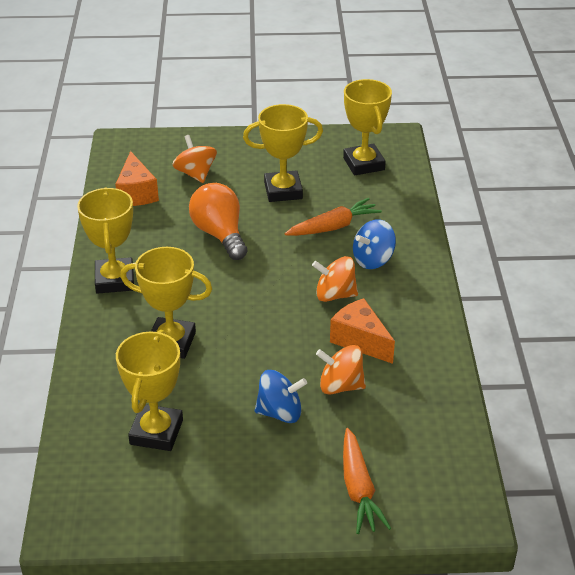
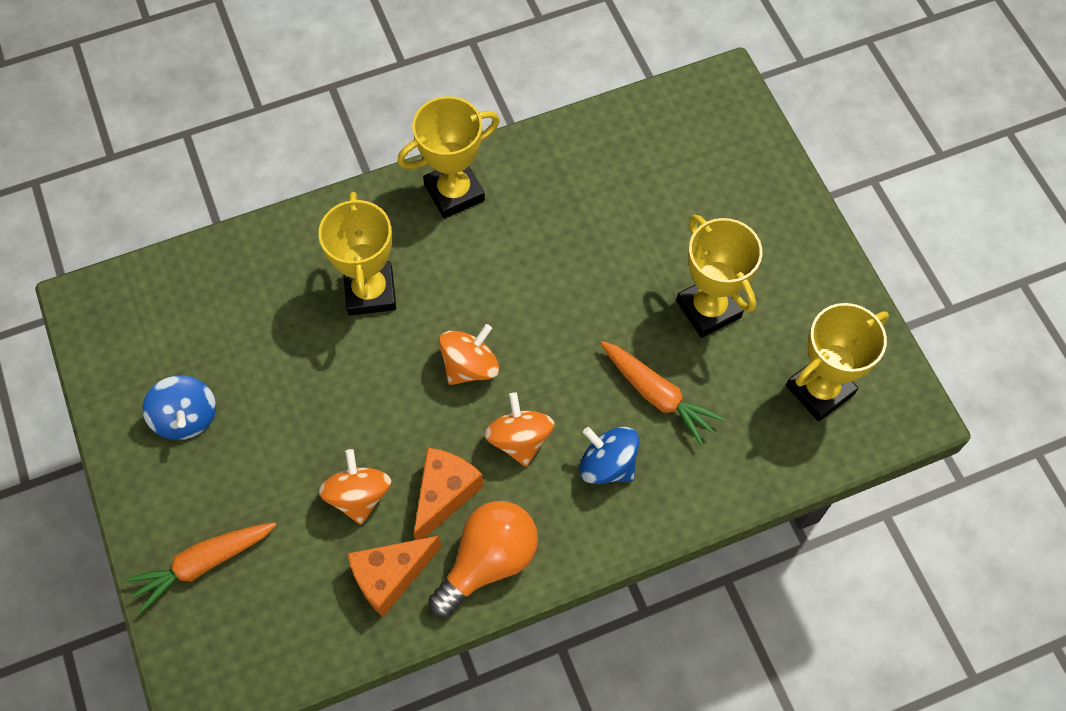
camera: 70 degrees right, 25 degrees up
orange cheese [115,151,159,206] -> orange cheese moved to [347,536,442,617]
yellow trophy [116,330,183,451] -> none
orange spinning top [172,135,217,183] -> orange spinning top moved to [439,324,499,385]
orange light bulb [189,183,247,260] -> orange light bulb moved to [428,501,538,617]
blue spinning top [255,370,307,423] -> blue spinning top moved to [143,375,216,440]

